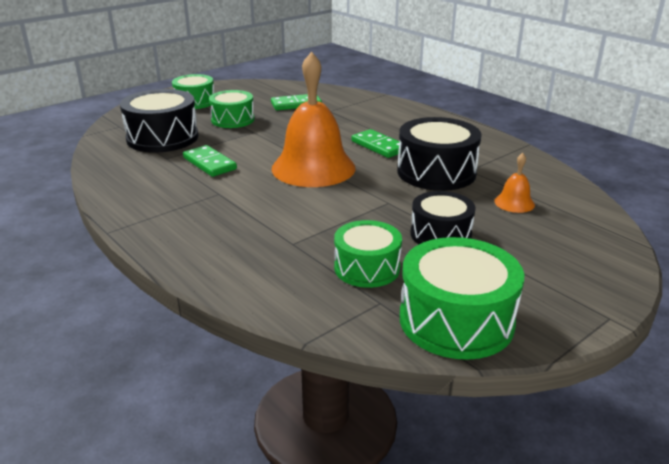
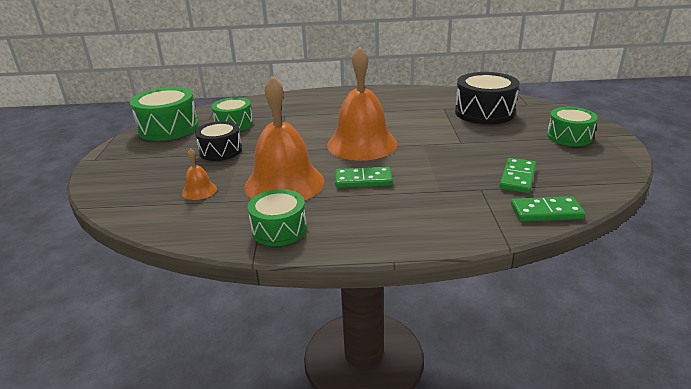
camera: 130 degrees right, 0 degrees up
green domino [183,145,237,177] -> green domino moved to [511,196,585,221]
green drum [209,90,254,128] -> green drum moved to [248,189,307,246]
black drum [397,117,482,191] -> orange bell [244,76,324,201]

